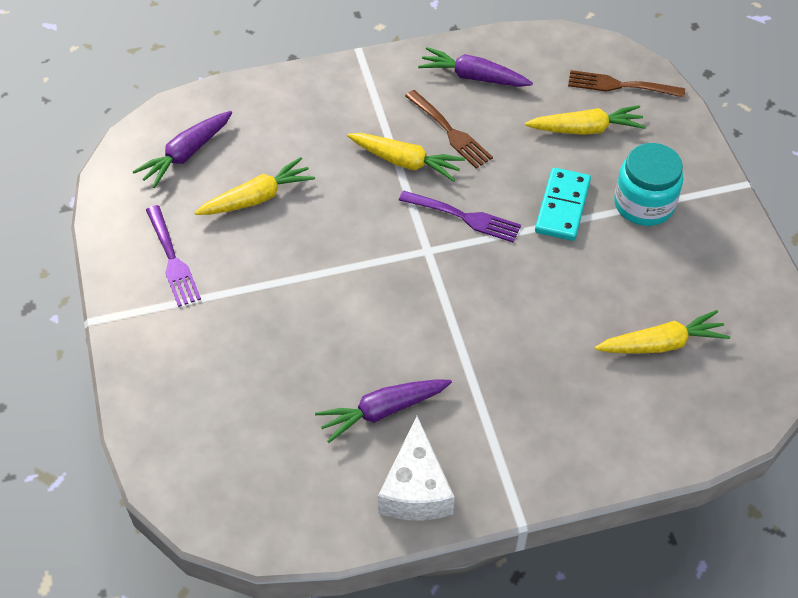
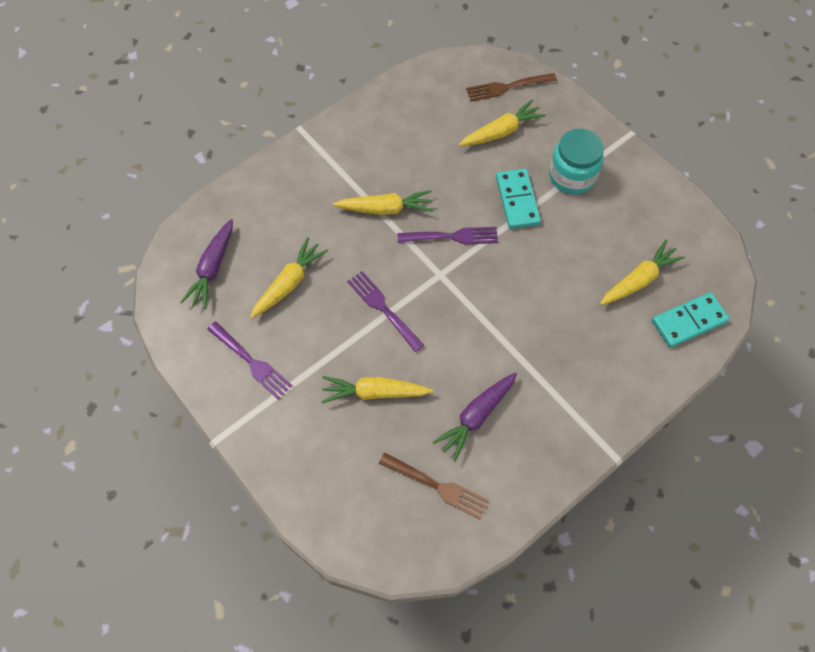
camera: 25 degrees left, 10 degrees up
white cheese [378,416,455,521] -> none
brown fork [405,90,493,168] -> brown fork moved to [379,453,489,519]
purple carrot [418,47,533,87] -> none
none -> yellow carrot [321,376,433,403]
none -> purple fork [347,271,424,352]
none -> turquoise domino [652,292,730,348]

